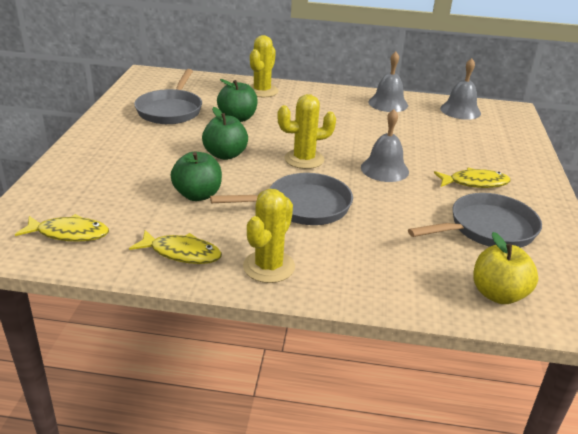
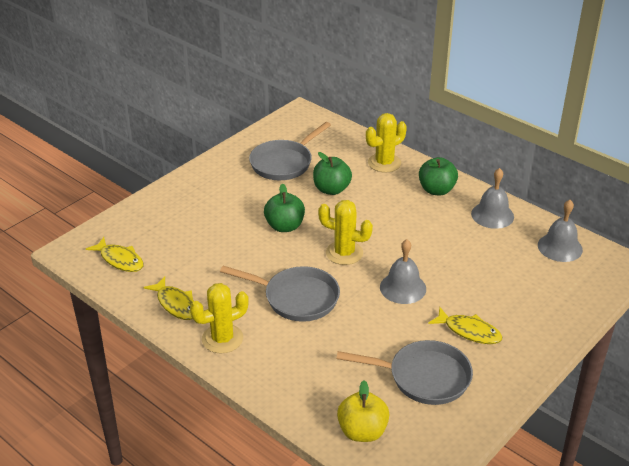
camera: 35 degrees right, 5 degrees up
green apple [171,152,222,201] -> green apple moved to [419,157,458,196]

